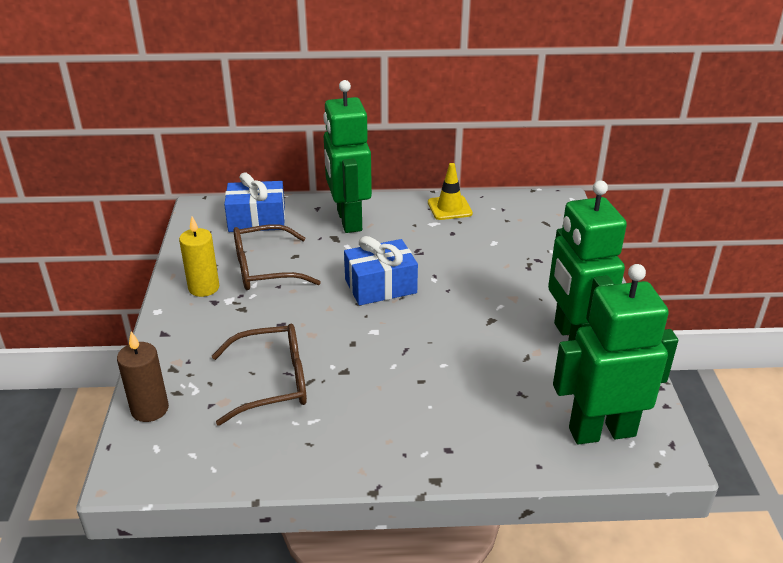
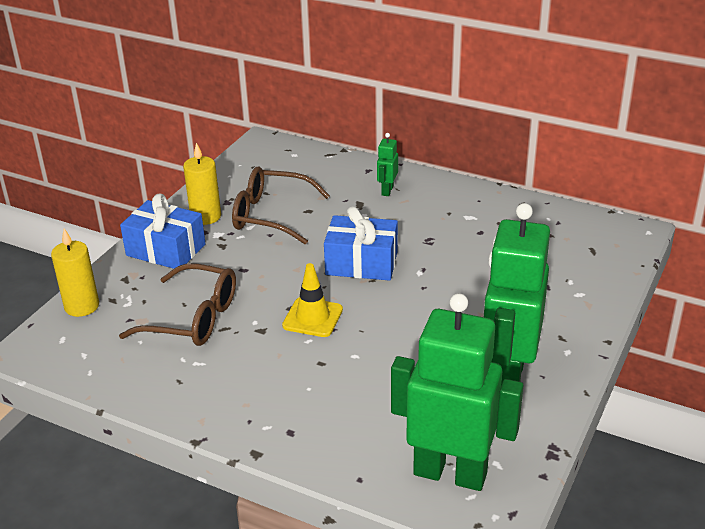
camera: 30 degrees right, 0 degrees up
brown candle [117,331,169,422] -> yellow candle [51,228,99,317]
blue gift [224,172,285,232] -> blue gift moved to [120,193,206,269]
green robot [323,80,372,233] -> green robot [377,133,398,196], size x0.41
yellow traffic cone [428,163,473,220] -> yellow traffic cone moved to [282,263,343,337]

